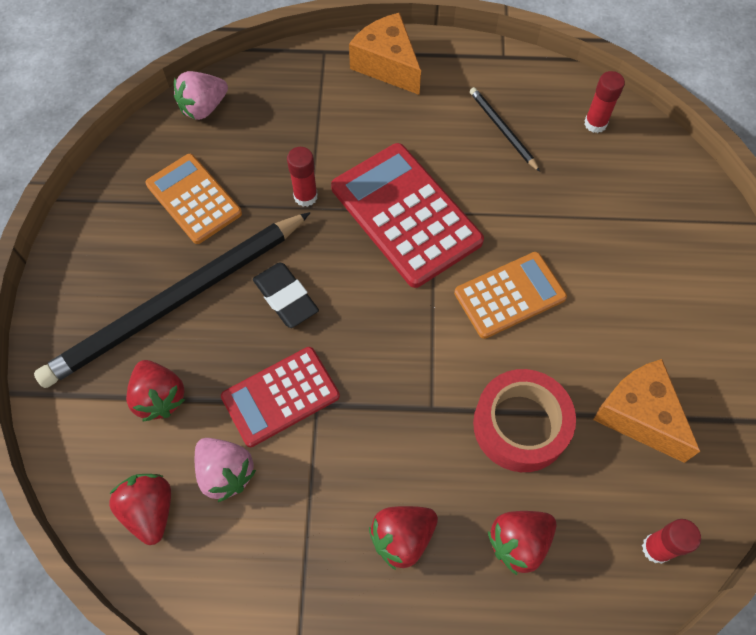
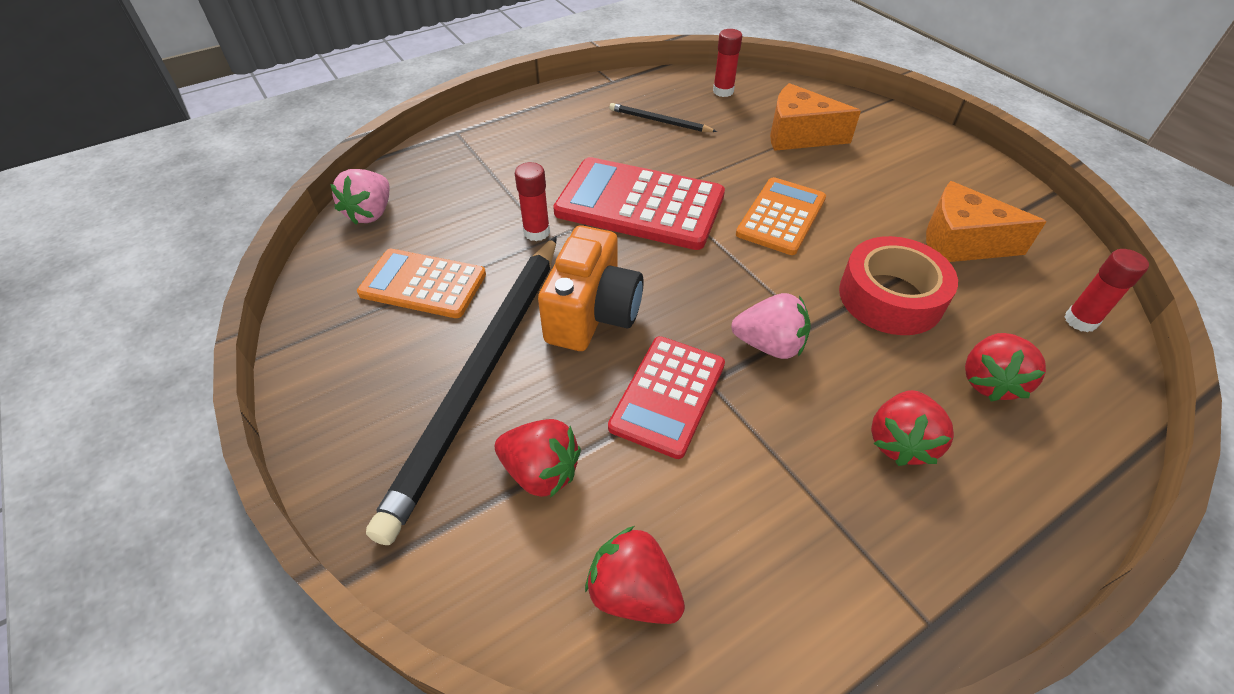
camera: 35 degrees left, 15 degrees down
pink strawberry [195,438,256,502] -> pink strawberry moved to [731,293,811,359]
black eraser [253,262,319,328] -> orange camera [538,225,644,351]
orange cheese [349,13,421,95] -> orange cheese moved to [770,83,861,151]

